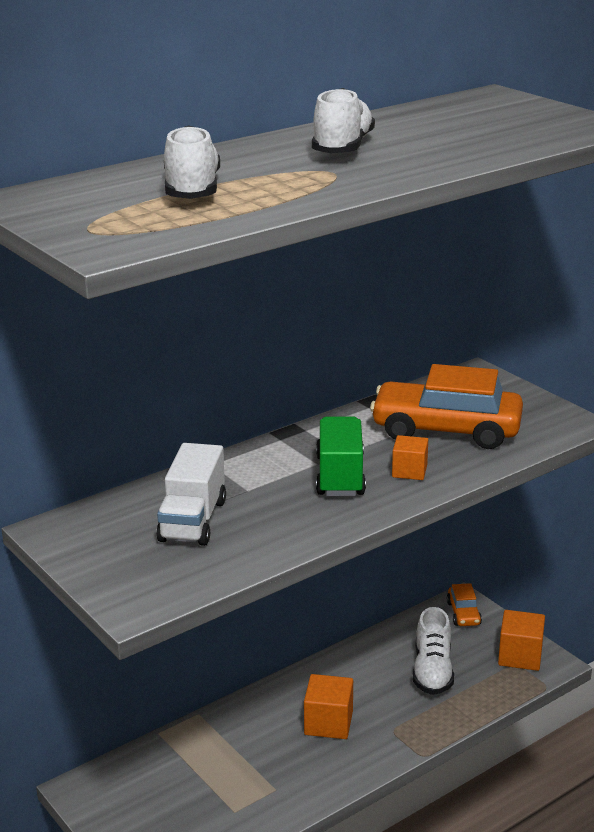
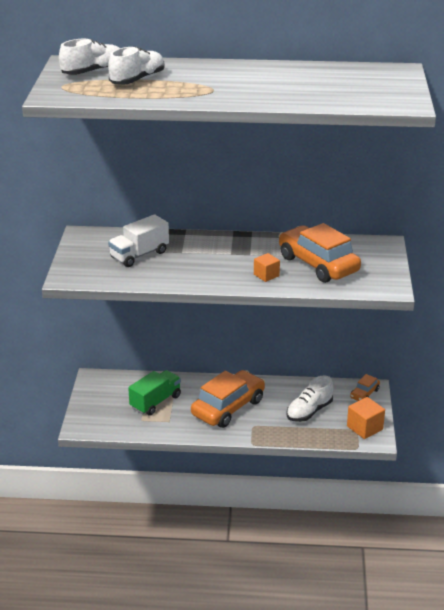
camera: 40 degrees right, 5 degrees up
orange cube [304,674,353,739] -> orange car [191,370,265,428]
white shoe [312,88,375,153] -> white shoe moved to [59,39,119,75]
green truck [316,416,366,496] -> green truck moved to [128,370,181,415]

